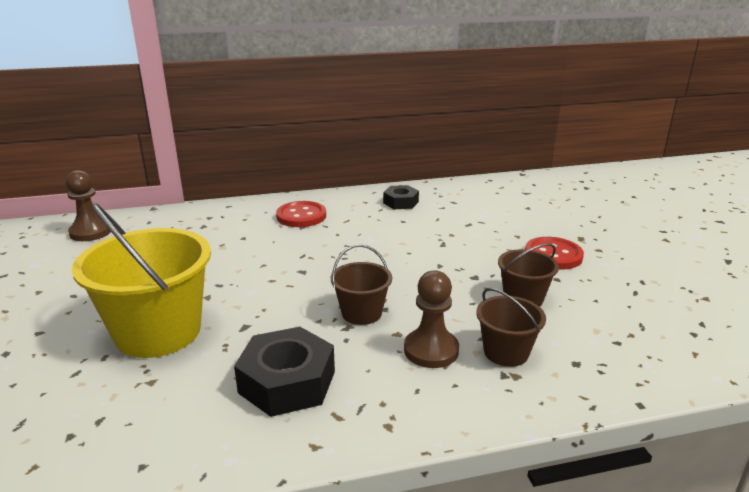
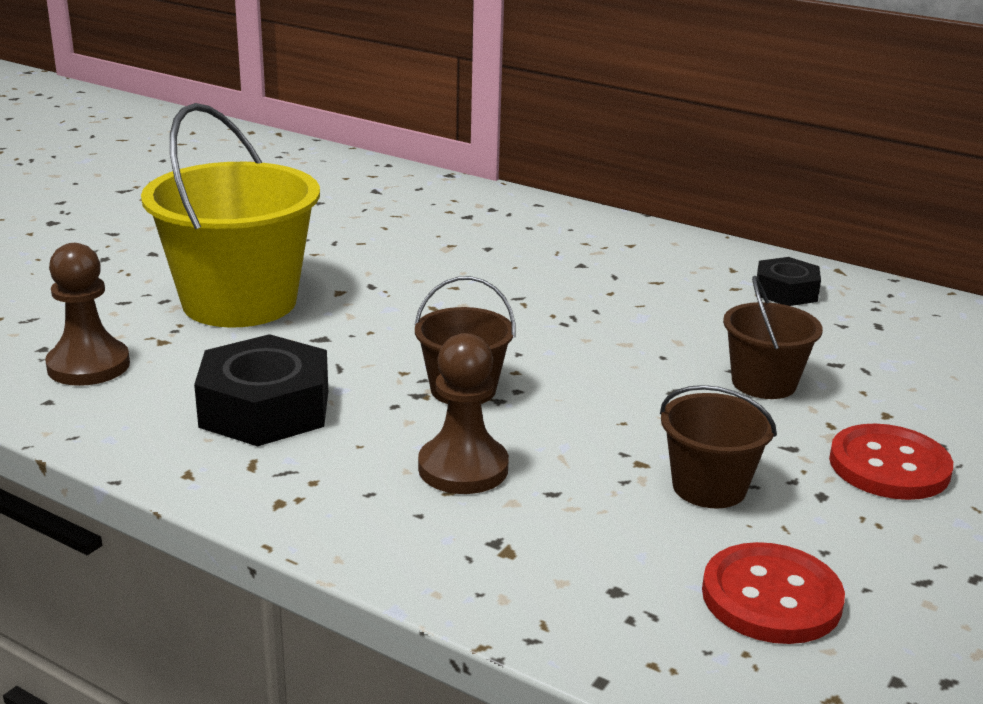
camera: 45 degrees right, 0 degrees up
brown pawn [65,170,111,241] -> brown pawn moved to [45,243,130,386]
red button [276,201,326,227] -> red button moved to [702,542,845,644]
brown bucket [476,288,546,367] -> brown bucket moved to [723,276,823,399]

